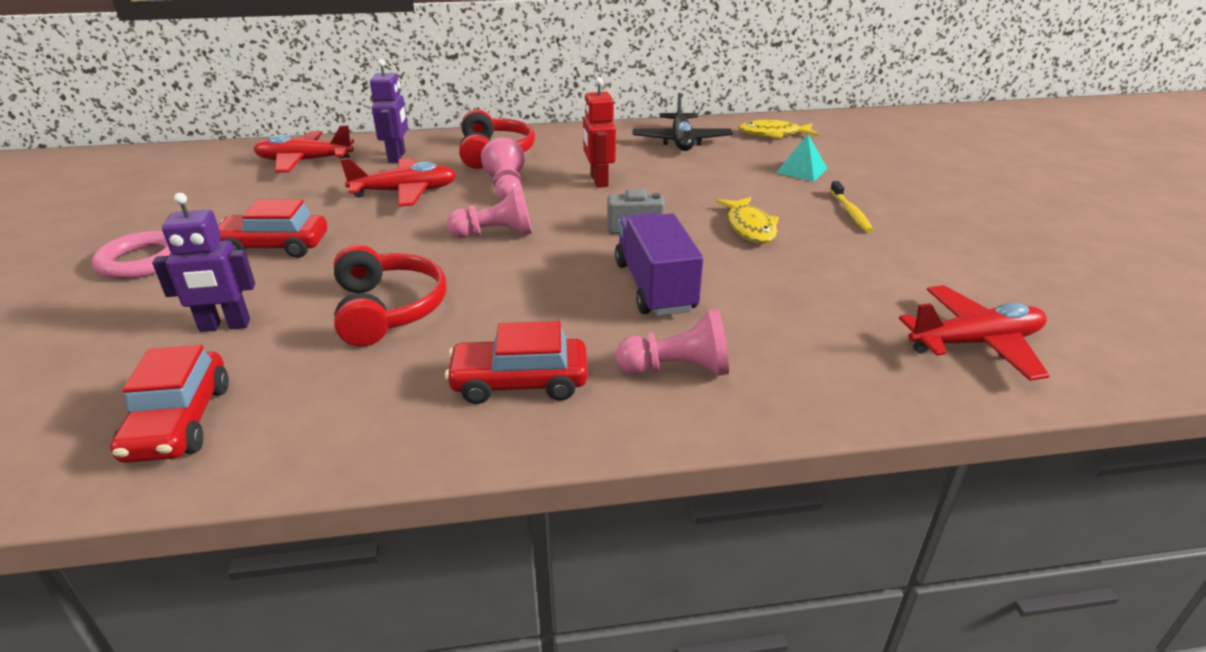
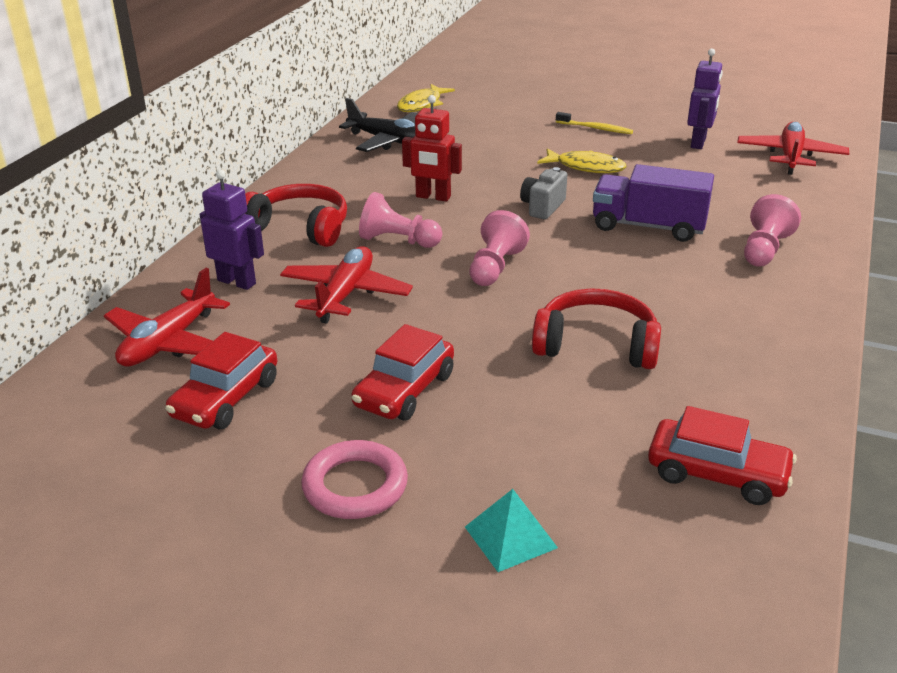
camera: 60 degrees left, 0 degrees up
purple robot [152,193,255,332] -> purple robot moved to [687,49,723,149]
red car [445,321,588,404] -> red car moved to [165,332,277,429]
turquoise pyramid [776,134,828,182] -> turquoise pyramid moved to [465,489,558,572]

